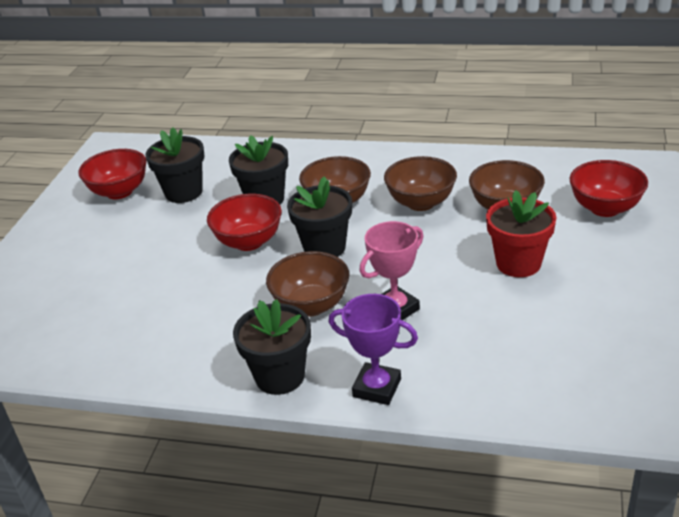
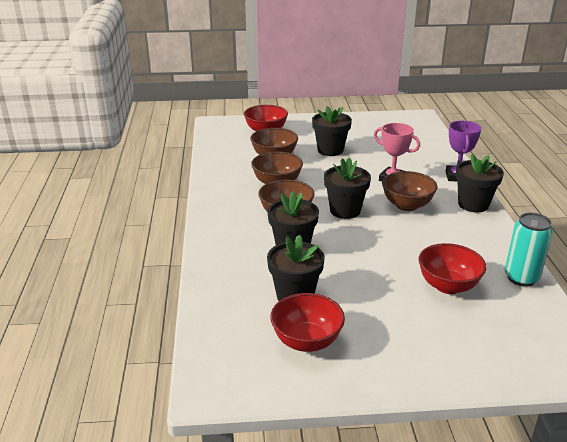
camera: 110 degrees left, 5 degrees down
red bowl [207,194,282,251] -> red bowl moved to [419,243,487,294]
red flower pot [486,190,556,277] -> black flower pot [312,106,352,156]
none -> turquoise can [505,213,553,287]

